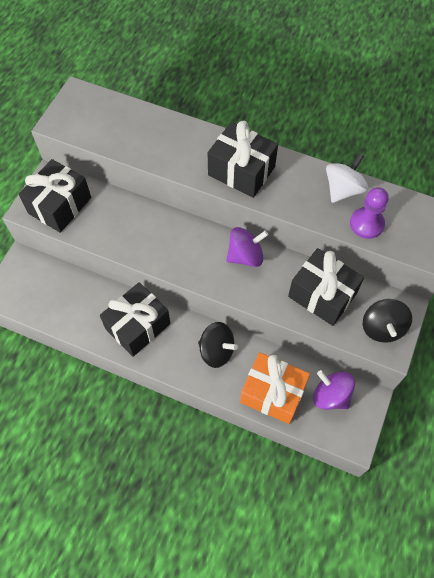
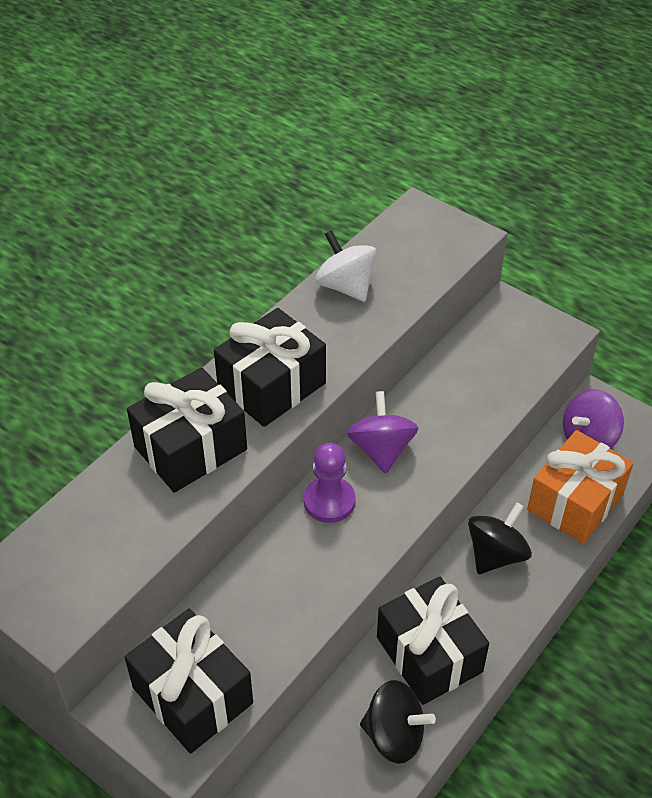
camera: 75 degrees left, 15 degrees down
black gift [288,248,364,326] -> black gift moved to [127,368,247,493]
purple pawn [350,187,389,239] -> purple pawn moved to [304,443,356,523]
black spinning top [363,299,412,343] -> black spinning top moved to [360,680,436,764]

